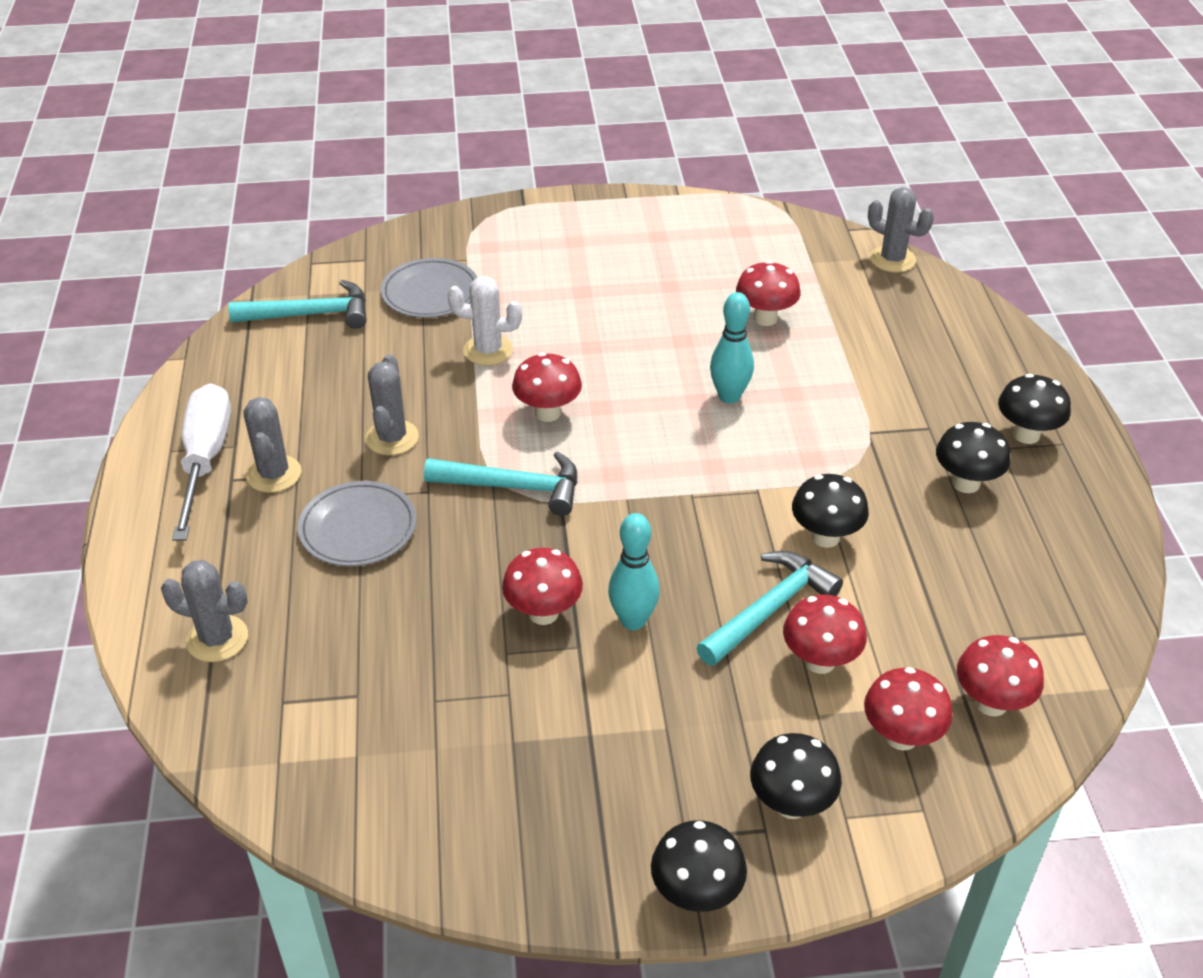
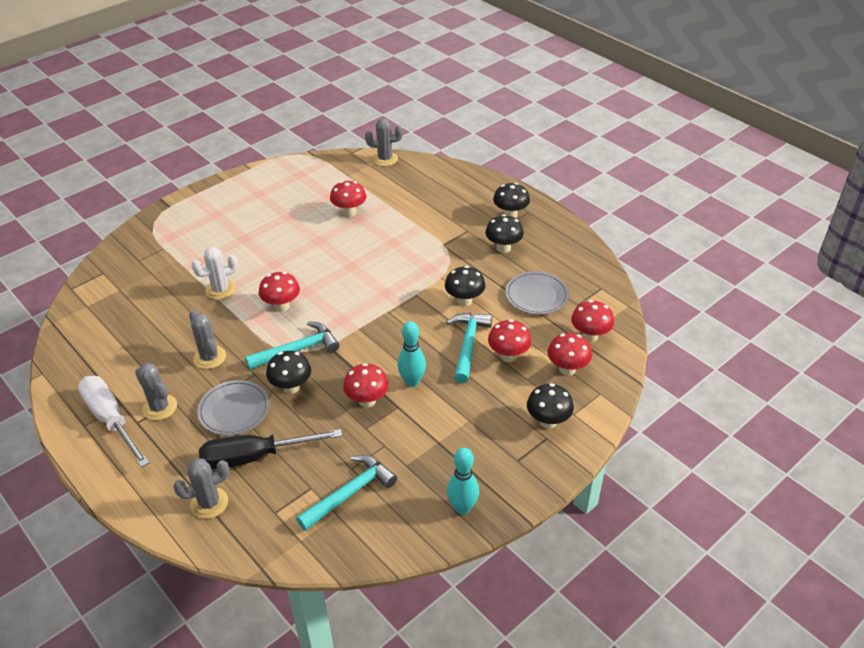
camera: 35 degrees left, 0 degrees up
turquoise hammer [228,280,367,329] -> turquoise hammer moved to [296,455,397,531]
grey plate [381,258,477,318] -> grey plate moved to [506,271,569,315]
black mushroom [651,820,747,912] -> black mushroom moved to [266,351,311,394]
turquoise bowling pin [710,292,754,404] -> turquoise bowling pin moved to [447,447,479,515]
none -> black screwdriver [199,429,342,469]

